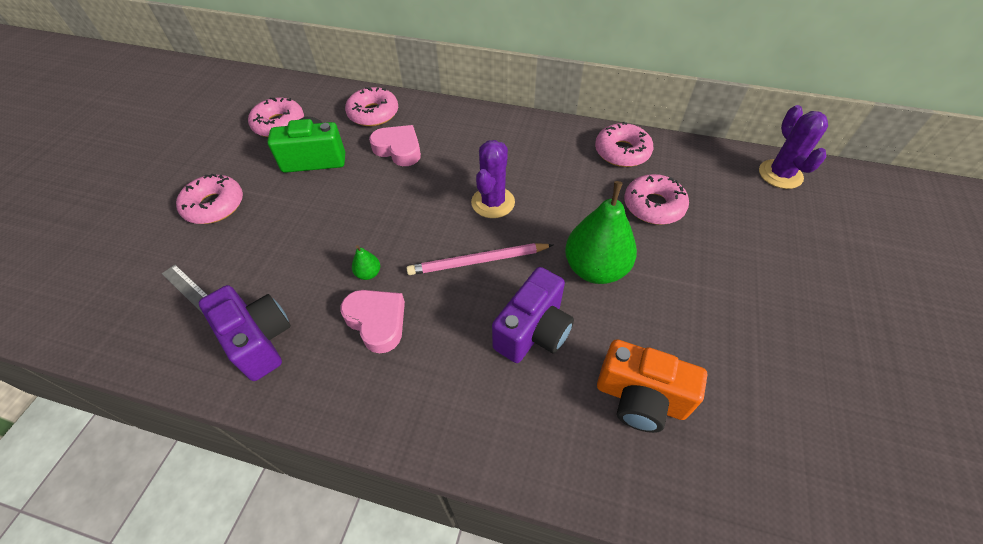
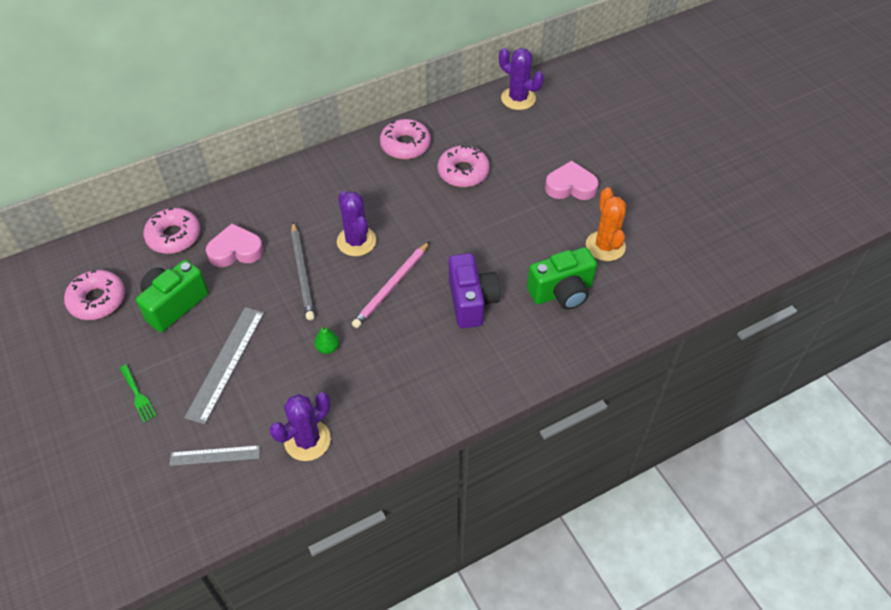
camera: 45 degrees left, 0 degrees up
pink donut [176,174,243,224] -> green fork [120,365,156,422]
purple camera [198,285,291,381] -> purple cactus [270,392,331,461]
pink heart [340,290,405,353] -> pink heart moved to [545,160,599,200]
green pear [565,181,637,284] -> none
orange camera [597,339,707,433] -> green camera [527,247,597,310]
none -> grey ruler [184,307,264,424]
none -> grey pencil [291,222,315,320]
none -> orange cactus [586,187,626,261]

